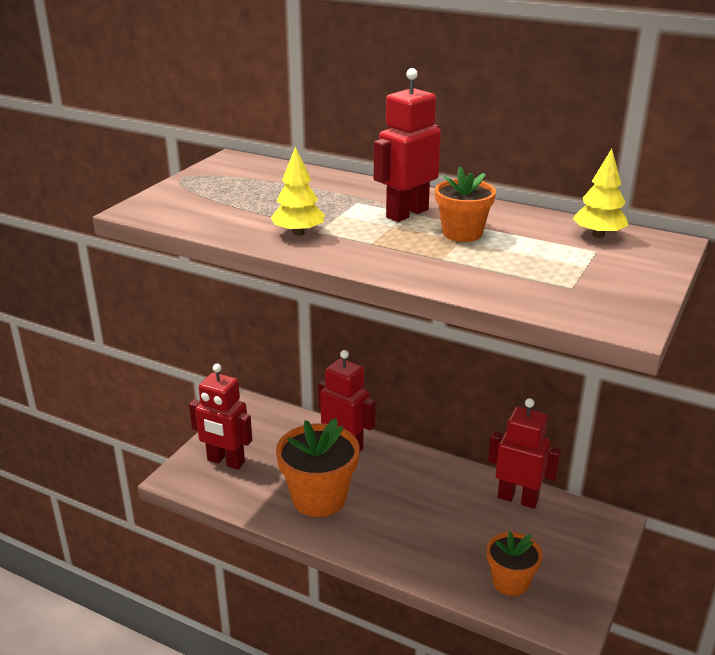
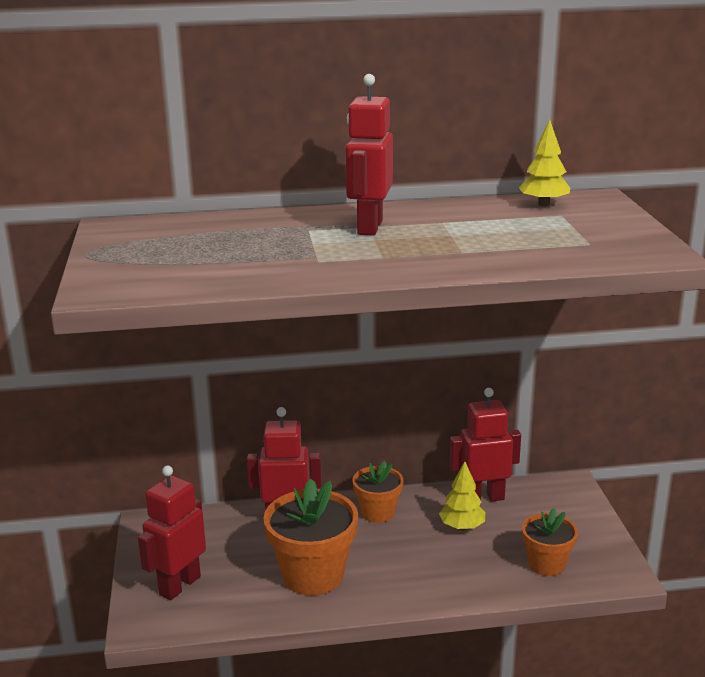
camera: 35 degrees left, 5 degrees down
red robot [189,364,252,470] -> red robot turned 135 degrees clockwise [138,465,206,600]
yellow tree [271,146,325,236] -> yellow tree moved to [439,461,485,530]
orange flower pot [435,166,496,242] -> orange flower pot moved to [353,461,403,523]

